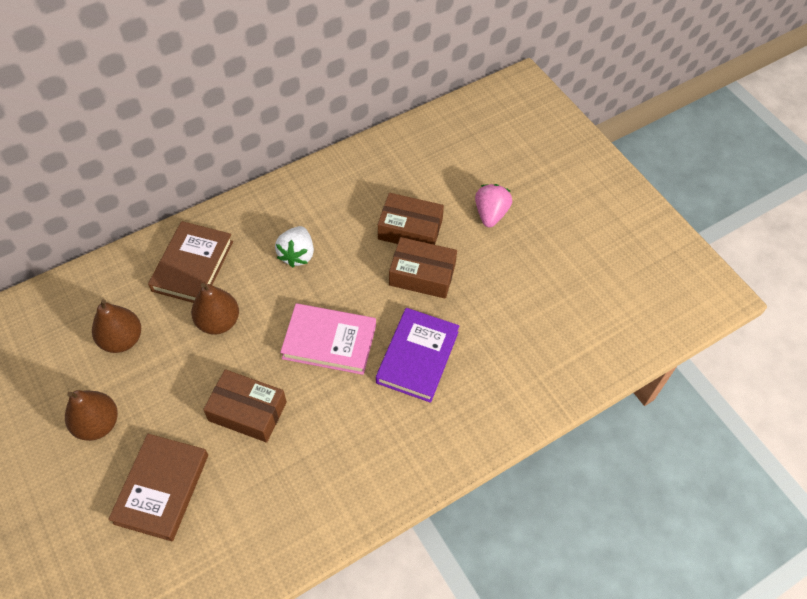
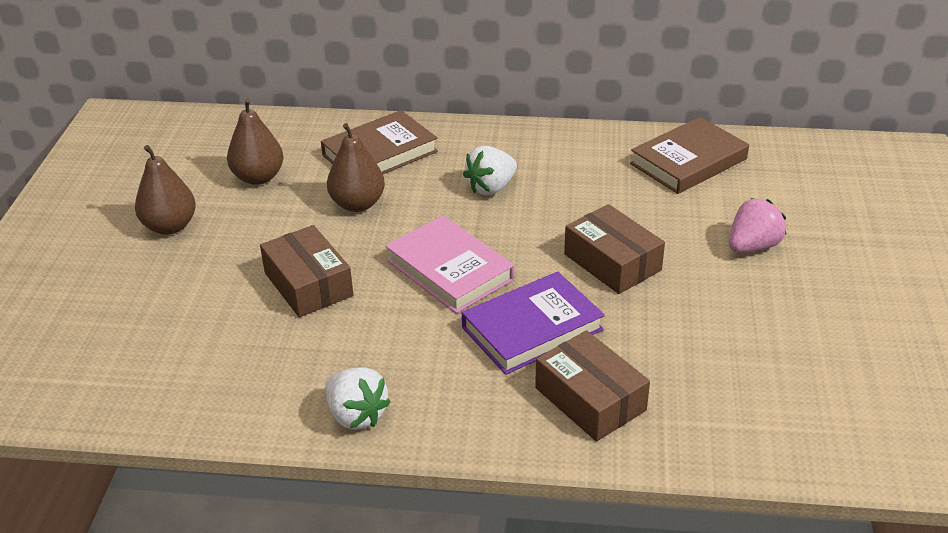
camera: 40 degrees right, 20 degrees down
brown book [108,434,208,541] -> brown book moved to [630,117,749,194]
brown box [378,193,444,245] -> brown box moved to [535,330,650,441]
none -> white strawberry [325,367,391,430]

